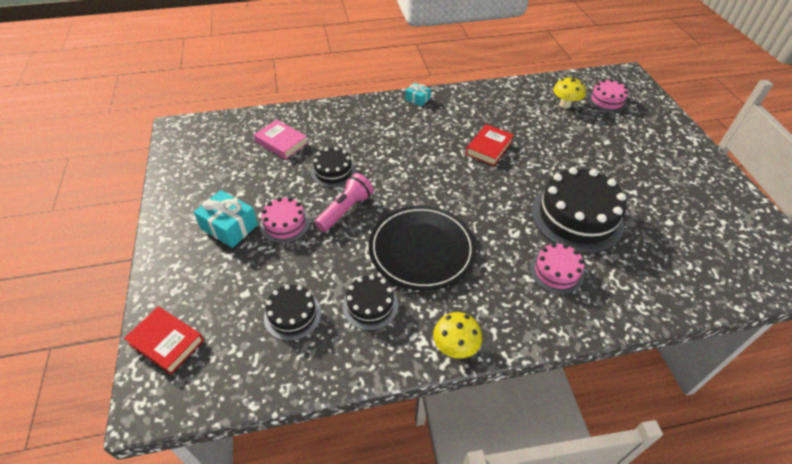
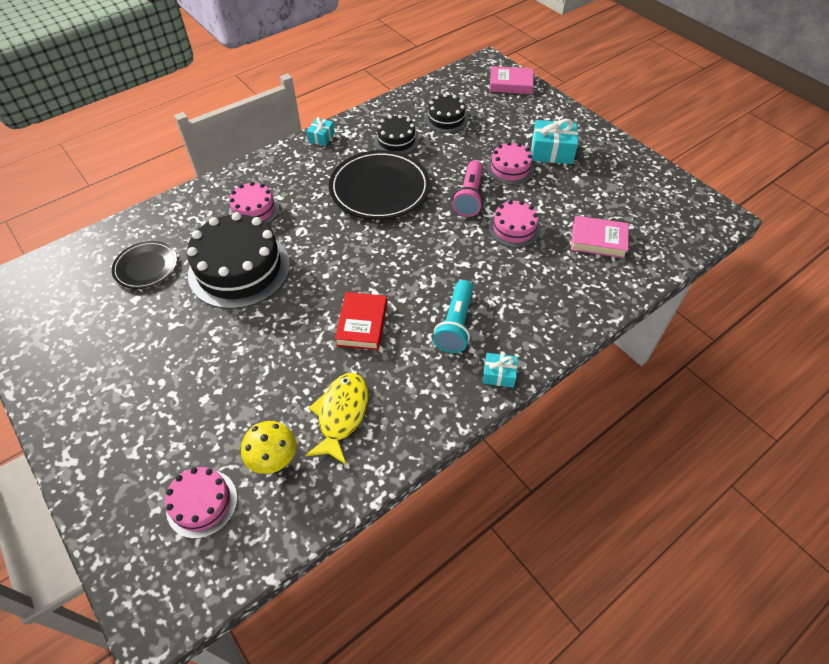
camera: 155 degrees right, 5 degrees up
red book [124,306,204,374] -> pink book [490,66,534,94]
black cake [311,147,356,188] -> pink cake [489,200,540,247]
yellow mushroom [433,312,482,359] -> turquoise gift [307,117,335,146]
none -> black plate [112,241,177,289]
none -> yellow fish [305,373,368,465]
none -> turquoise flashlight [433,280,473,353]

